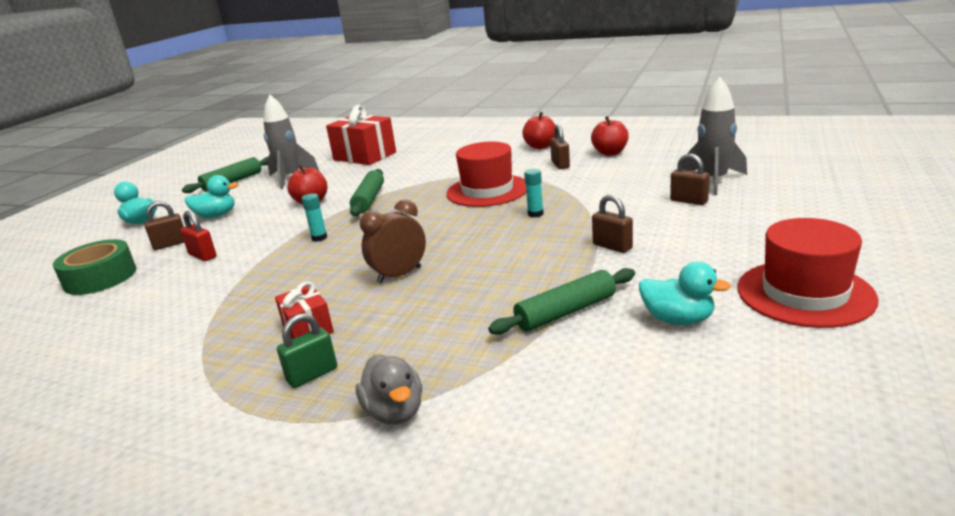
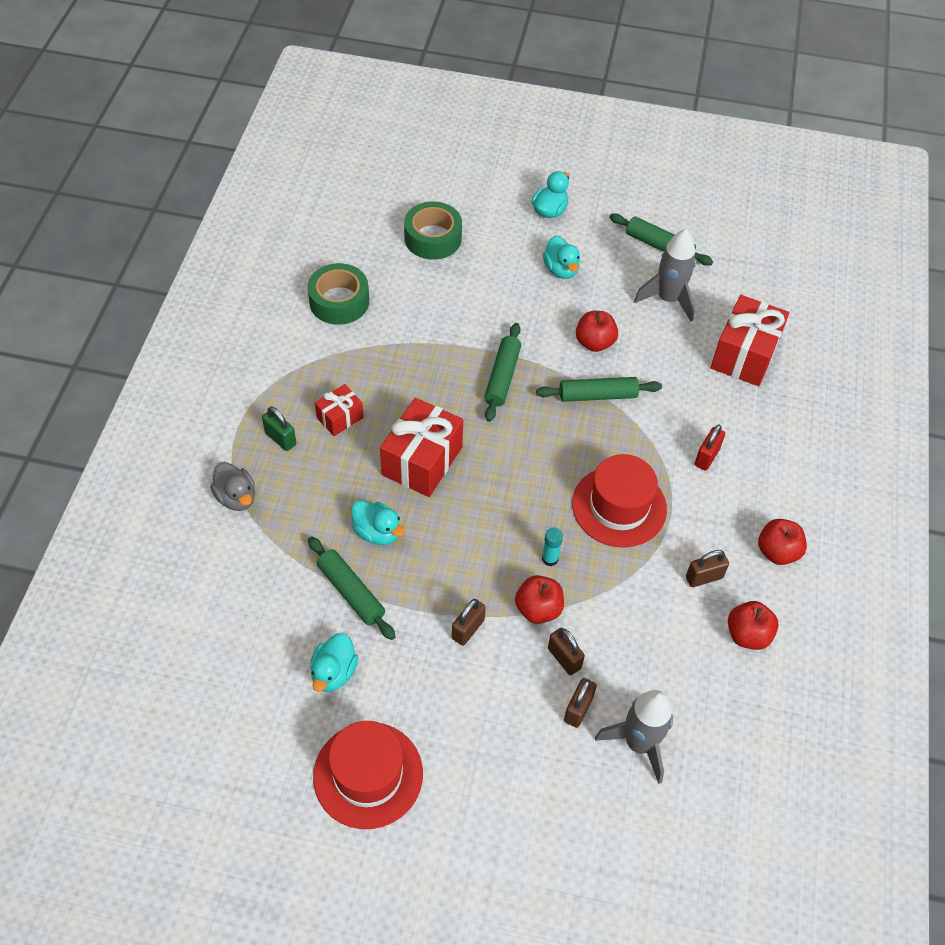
camera: 75 degrees right, 30 degrees up
brown padlock [145,201,184,250] -> brown padlock moved to [548,628,585,675]
red padlock [180,211,217,261] -> red padlock moved to [695,425,725,471]
turquoise glue stick [302,193,327,242] -> green rolling pin [484,323,521,422]
grey duck [356,355,422,425] -> grey duck turned 90 degrees counterclockwise [210,462,255,511]
brown clock [360,199,426,283] -> red gift [380,398,463,497]
none -> green tape [307,263,369,325]
none -> turquoise duck [351,500,405,545]
none -> red apple [515,575,564,624]

